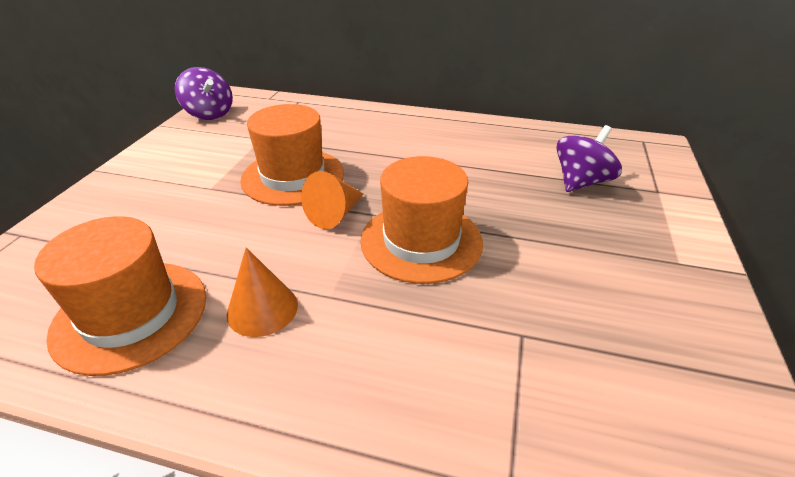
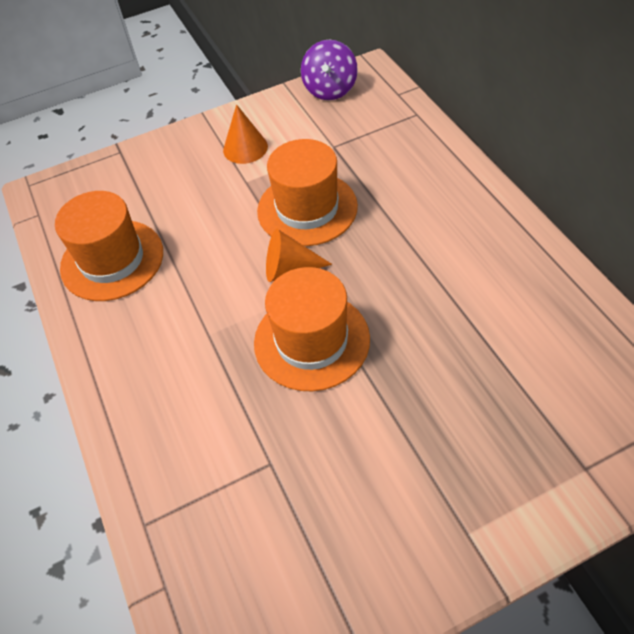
camera: 55 degrees right, 15 degrees up
orange cone [227,247,298,337] -> orange cone moved to [223,104,268,164]
purple spinning top [556,125,622,192] -> none

